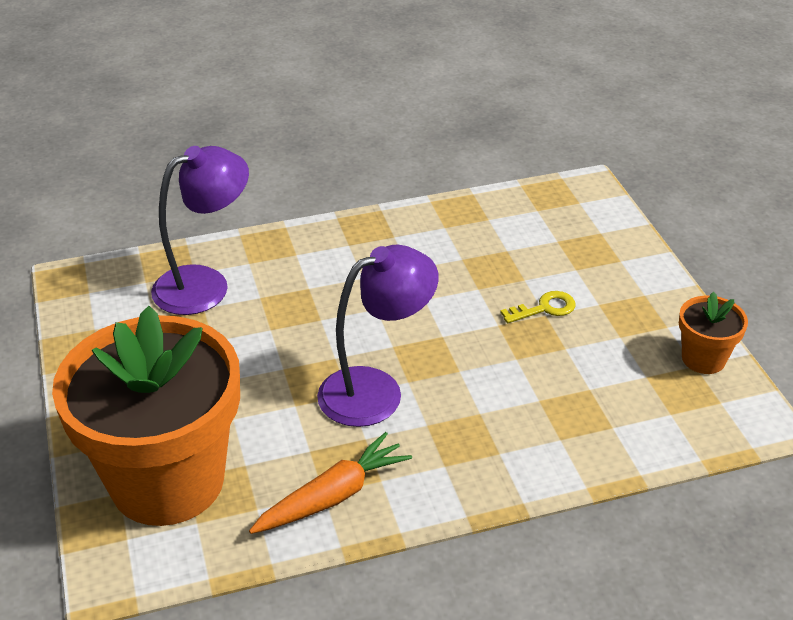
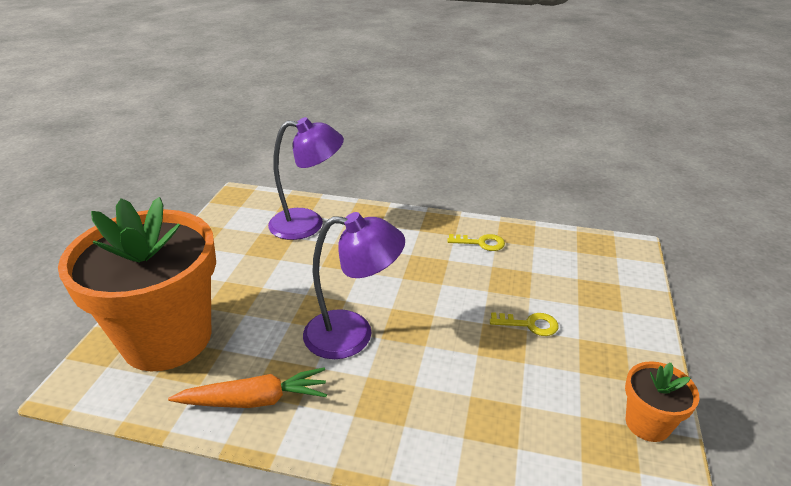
camera: 30 degrees right, 5 degrees down
none -> yellow key [447,234,505,251]

